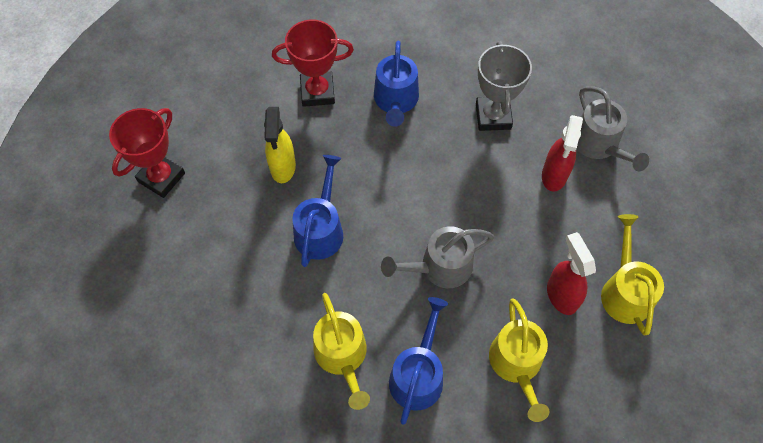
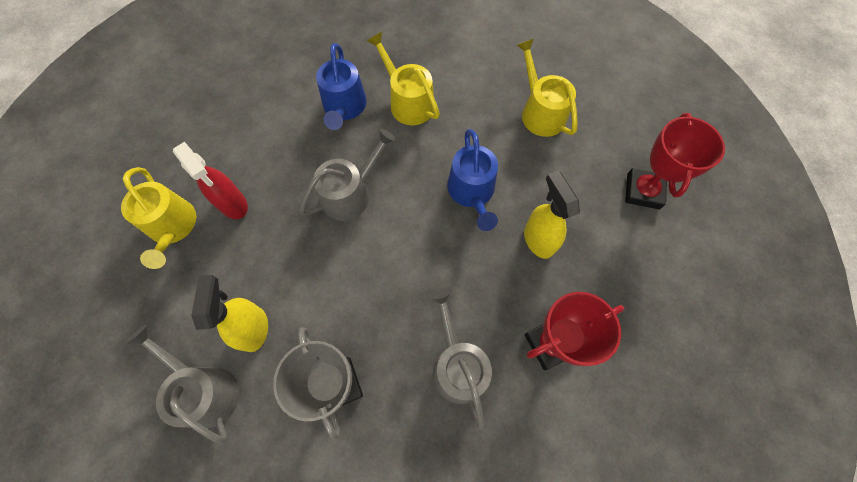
camera: 160 degrees right, 5 degrees up
blue watering can [374,41,419,127] -> grey watering can [429,288,492,430]
yellow watering can [489,299,550,422] -> yellow watering can moved to [517,39,578,137]
red spray bottle [542,115,583,192] -> yellow spray bottle [191,275,268,352]

